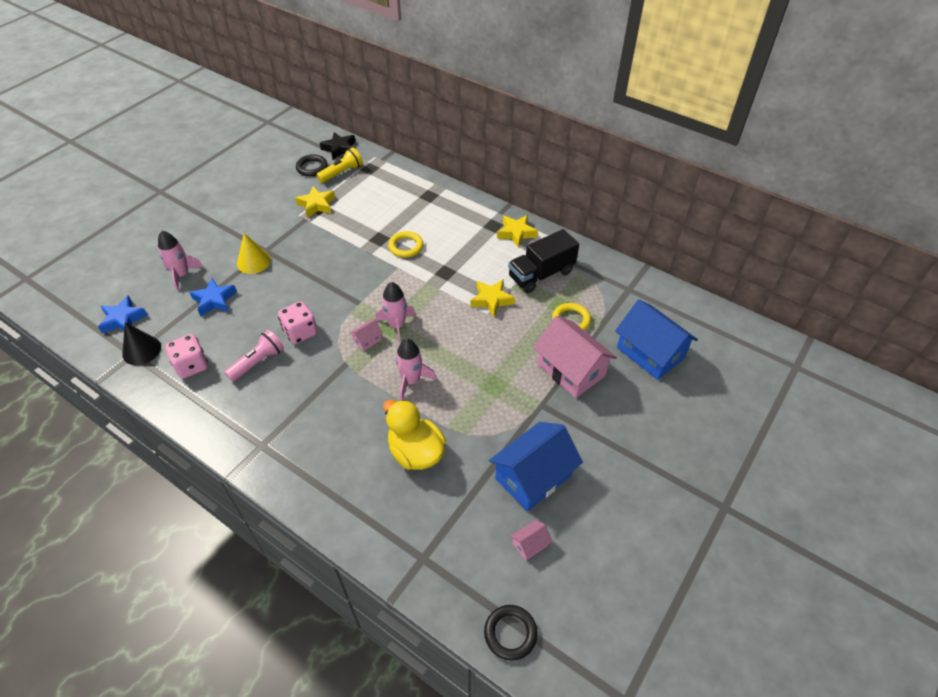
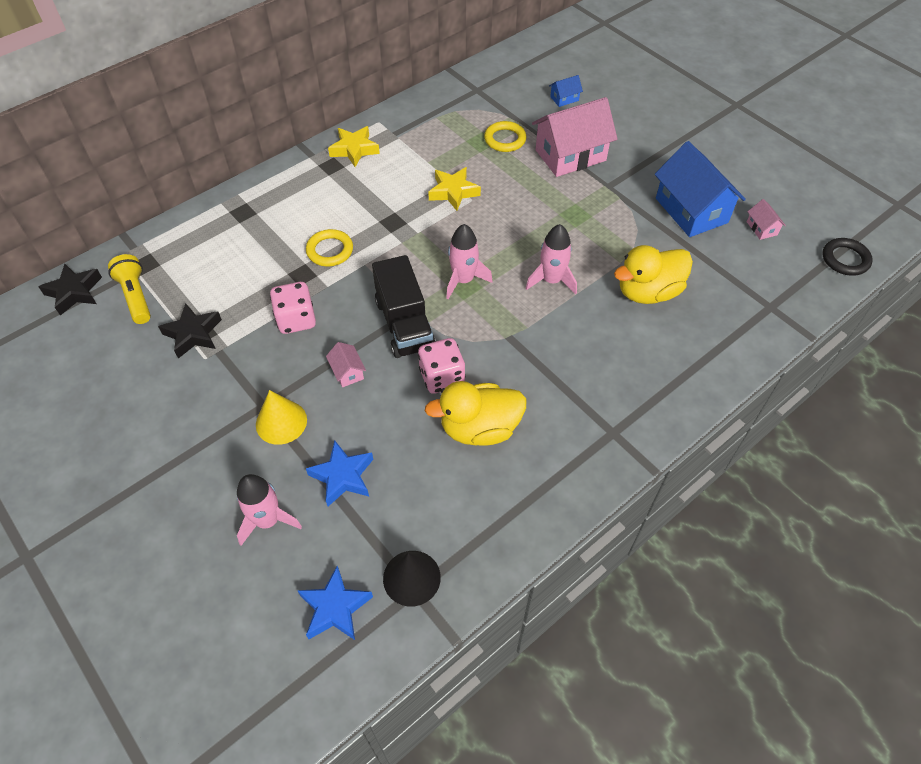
camera: 75 degrees left, 5 degrees up
pink dice [165,334,208,378] -> pink dice moved to [270,282,316,334]
pink flashlight [224,330,284,382] -> yellow duck [425,381,526,446]
yellow star [295,186,335,218] -> black star [158,303,222,358]
black ring [296,154,328,176] -> none
pink house [349,319,383,351] -> pink house moved to [326,342,366,387]
black truck [508,229,579,293] -> black truck moved to [372,255,436,358]
blue house [615,300,698,380] -> blue house [549,75,583,107], size x0.43

